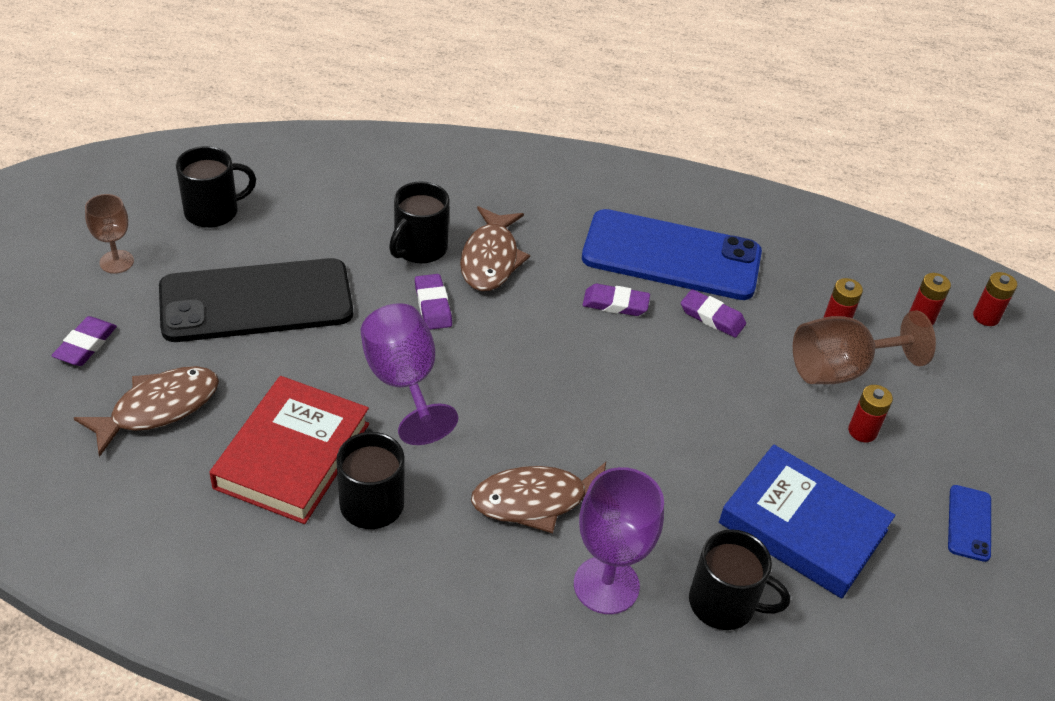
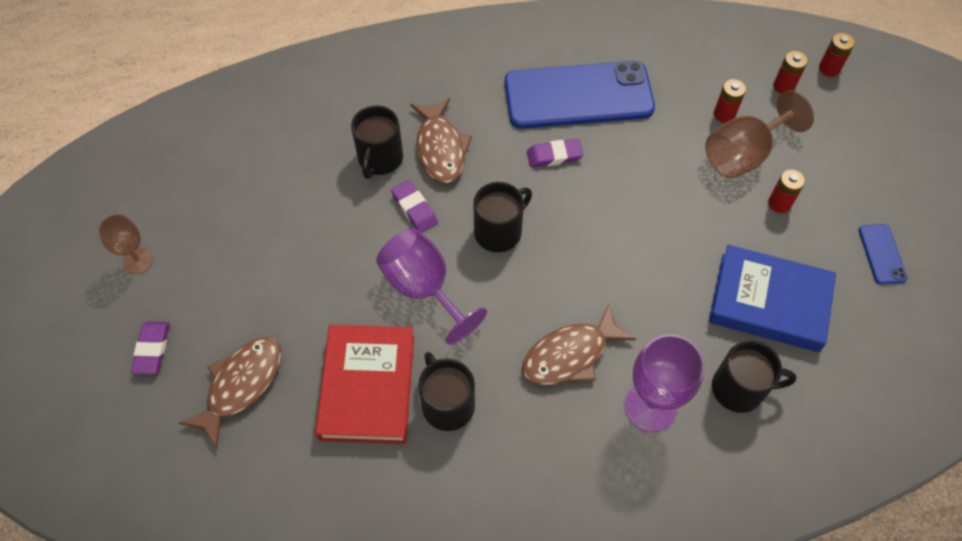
camera: 15 degrees left, 15 degrees up
black phone [159,258,353,342] -> none
black mug [176,146,256,228] -> black mug moved to [473,182,532,252]
purple eraser [681,289,746,338] -> none

